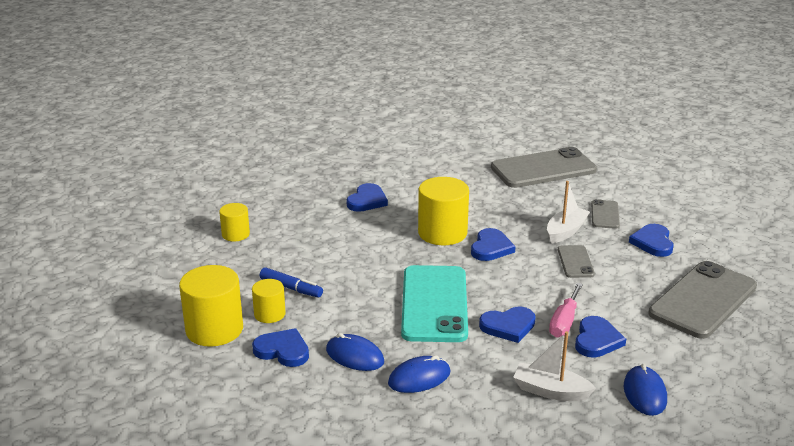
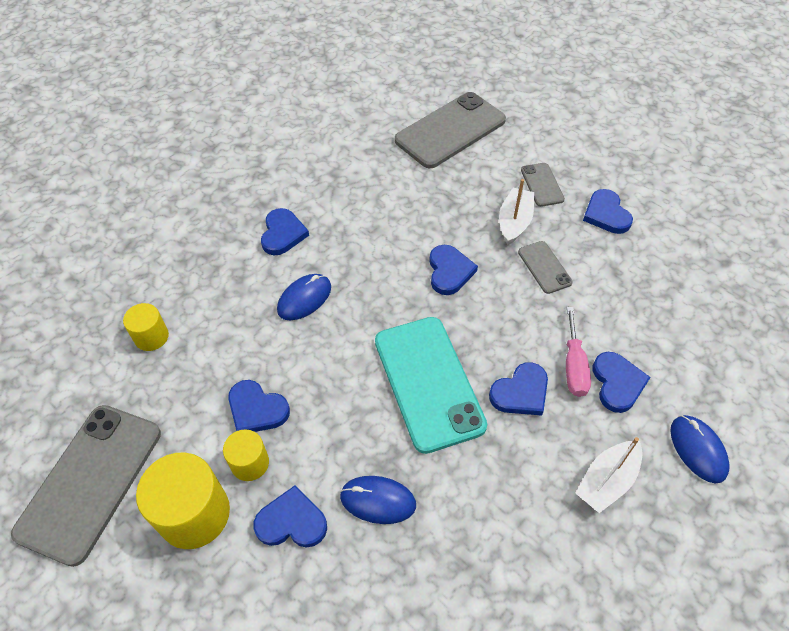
camera: 20 degrees left, 25 degrees up
blue marker [260,267,323,298] -> blue heart [228,380,290,432]
blue mouse [388,355,450,393] -> blue mouse moved to [277,274,331,320]
yellow cylinder [418,177,469,245] -> none
white boat [513,331,596,401] -> white boat turned 45 degrees counterclockwise [576,437,643,513]
grey phone [648,261,757,339] -> grey phone moved to [11,405,161,567]

